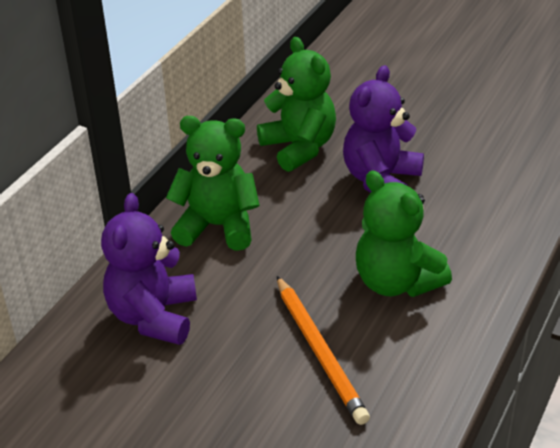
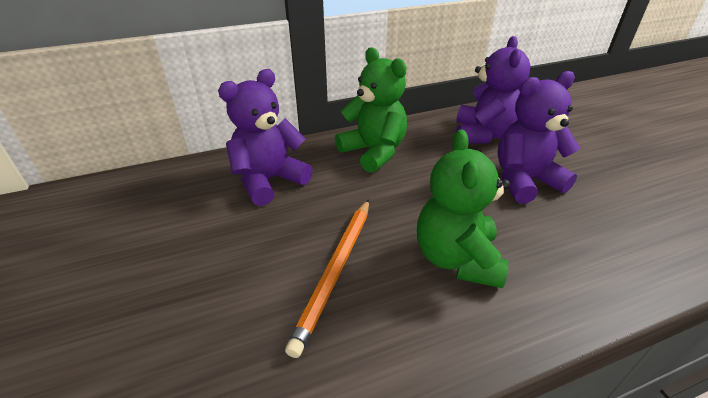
camera: 40 degrees right, 0 degrees up
green teddy bear [257,37,336,172] -> purple teddy bear [456,36,530,144]

